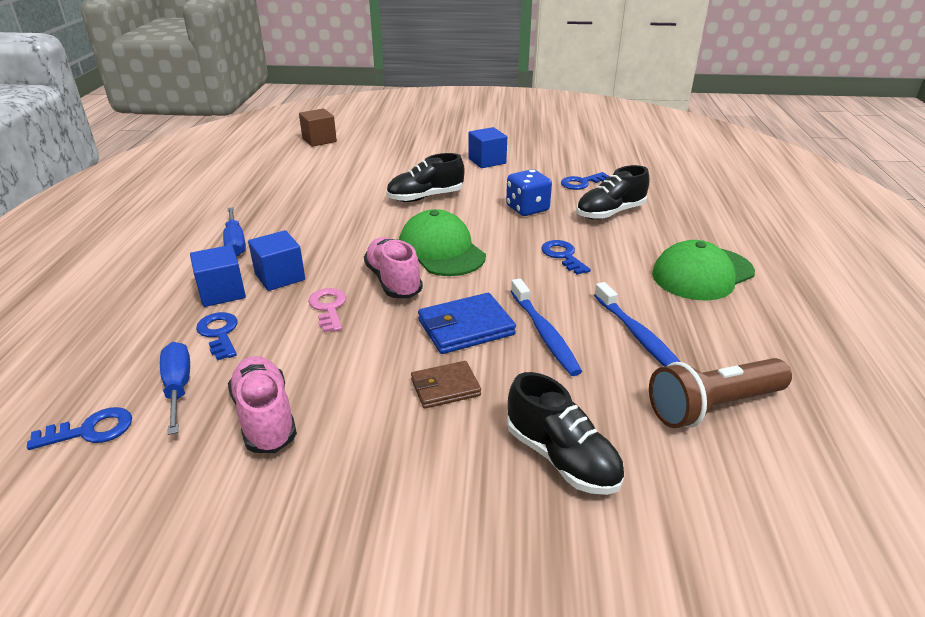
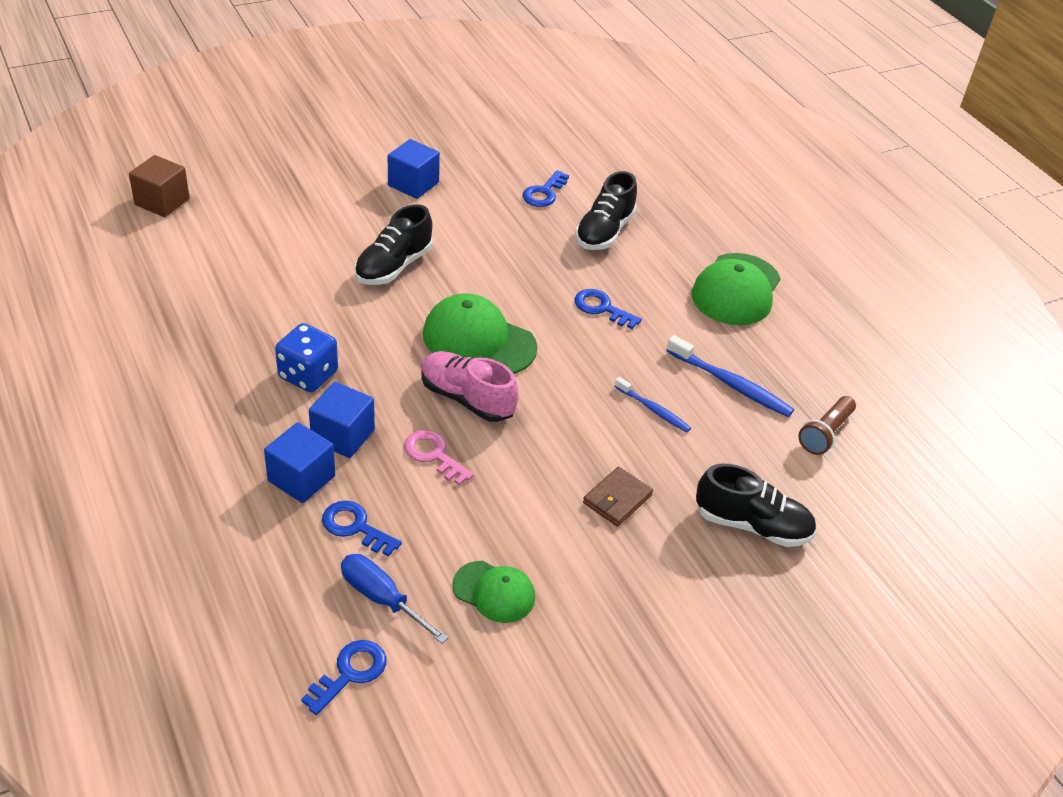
camera: 35 degrees left, 10 degrees up
blue screwdriver [223,207,246,256] -> none
pink shoe [228,356,297,453] -> green cap [452,561,535,623]
blue wallet [418,293,516,354] -> none
blue dice [506,169,552,216] -> blue dice moved to [275,323,338,392]
blue toothbrush [511,278,582,376] -> blue toothbrush [614,377,691,432], size x0.62
brown flashlight [649,358,792,428] -> brown flashlight [798,396,856,455], size x0.64

